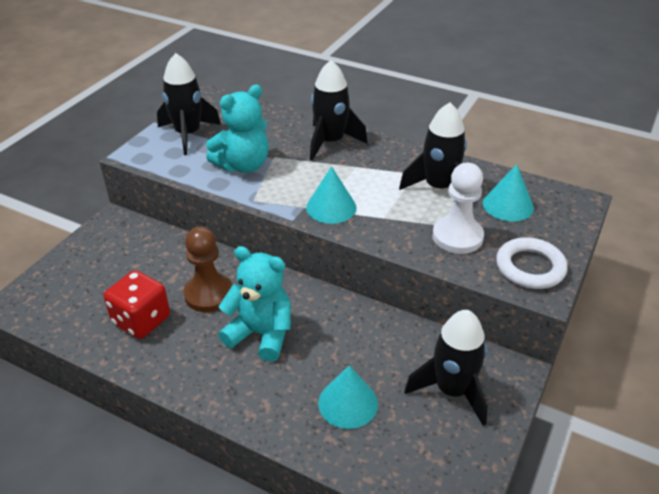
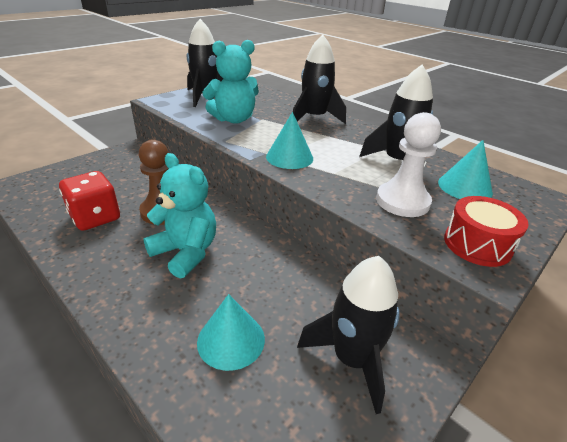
camera: 15 degrees right, 5 degrees down
white ring [496,237,568,289] -> red drum [444,196,529,267]

